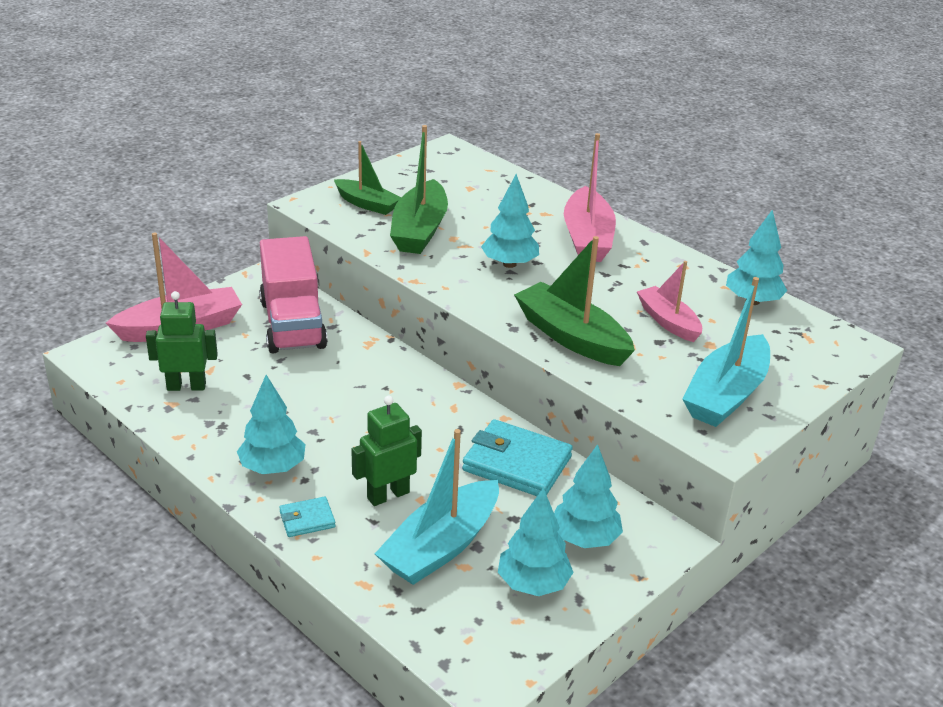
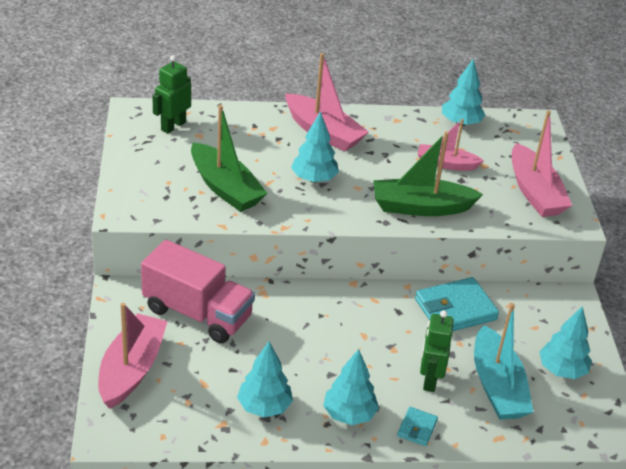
camera: 50 degrees left, 5 degrees up
green robot [146,291,218,391] -> green robot moved to [152,55,191,133]
green boat [334,141,401,215] -> none
turquoise tree [554,444,623,548] -> turquoise tree moved to [237,341,293,417]
turquoise boat [682,277,770,427] -> pink boat [512,110,572,217]

